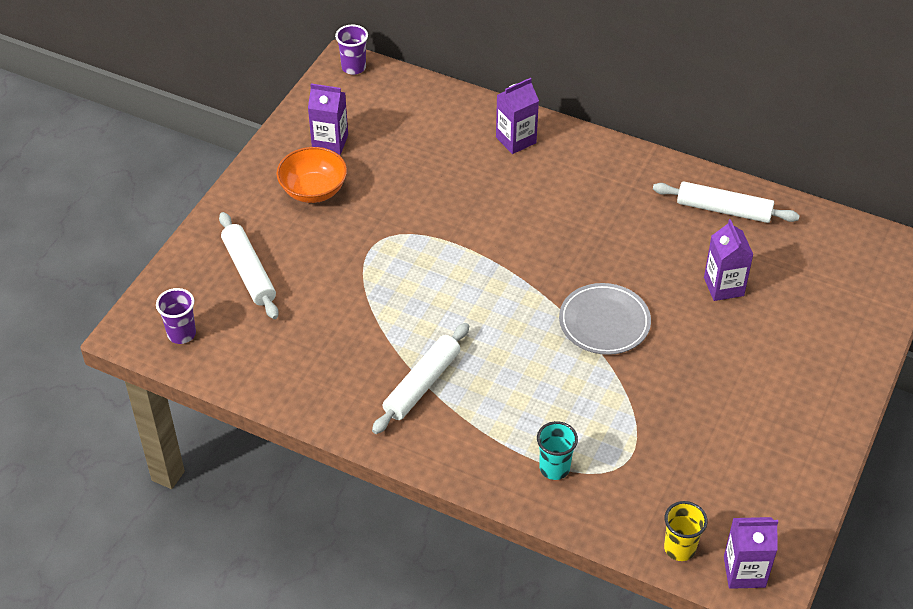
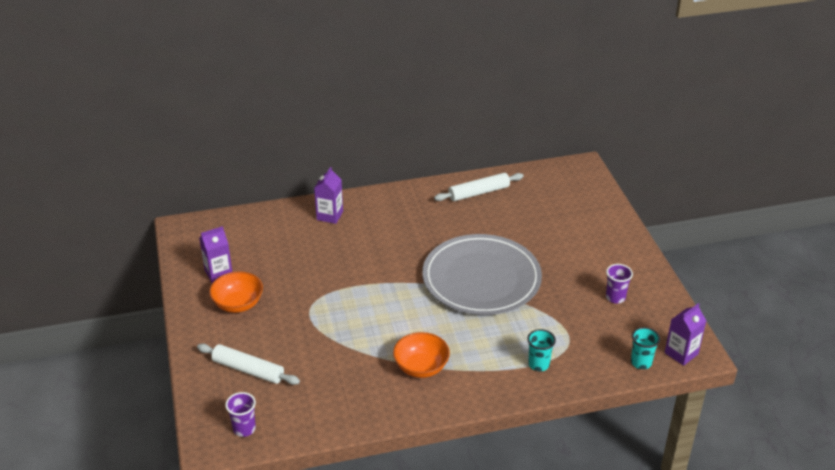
camera: 40 degrees left, 10 degrees down
purple cup [335,25,368,75] -> purple cup moved to [606,264,633,304]
white rolling pin [372,323,469,434] -> orange bowl [393,332,450,378]
grey plate [559,283,651,355] -> grey plate [422,234,542,315], size x1.90
yellow cup [664,501,708,561] -> turquoise cup [631,327,660,369]
purple carton [704,219,754,301] -> none

